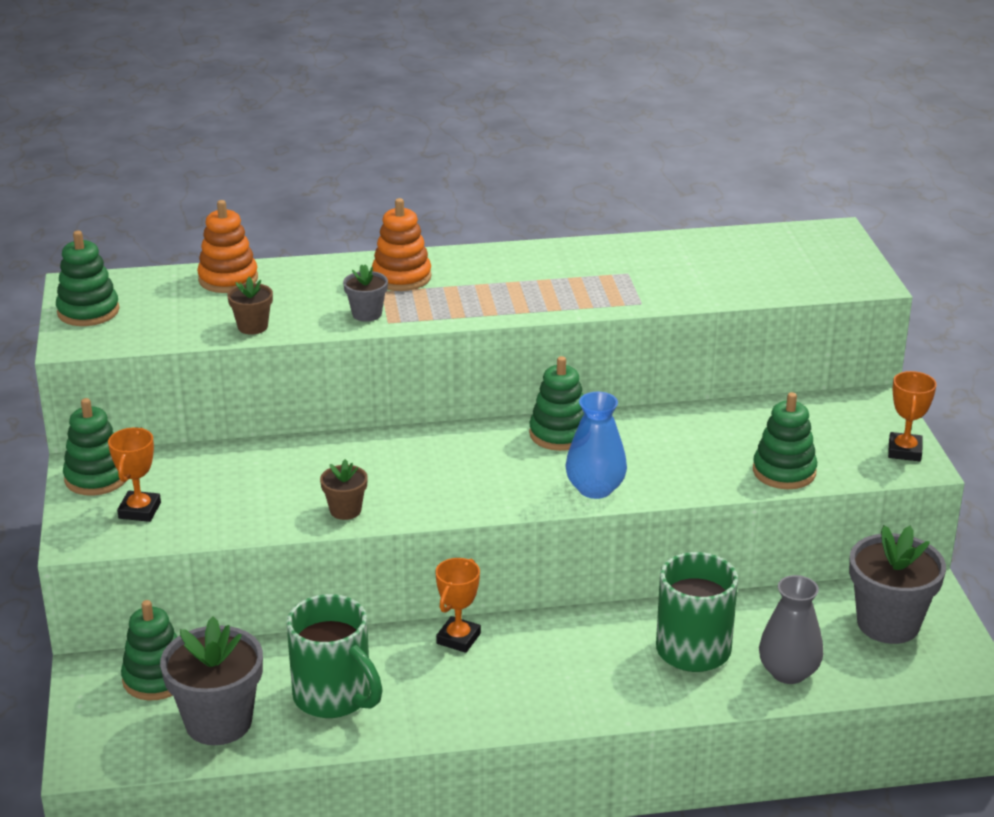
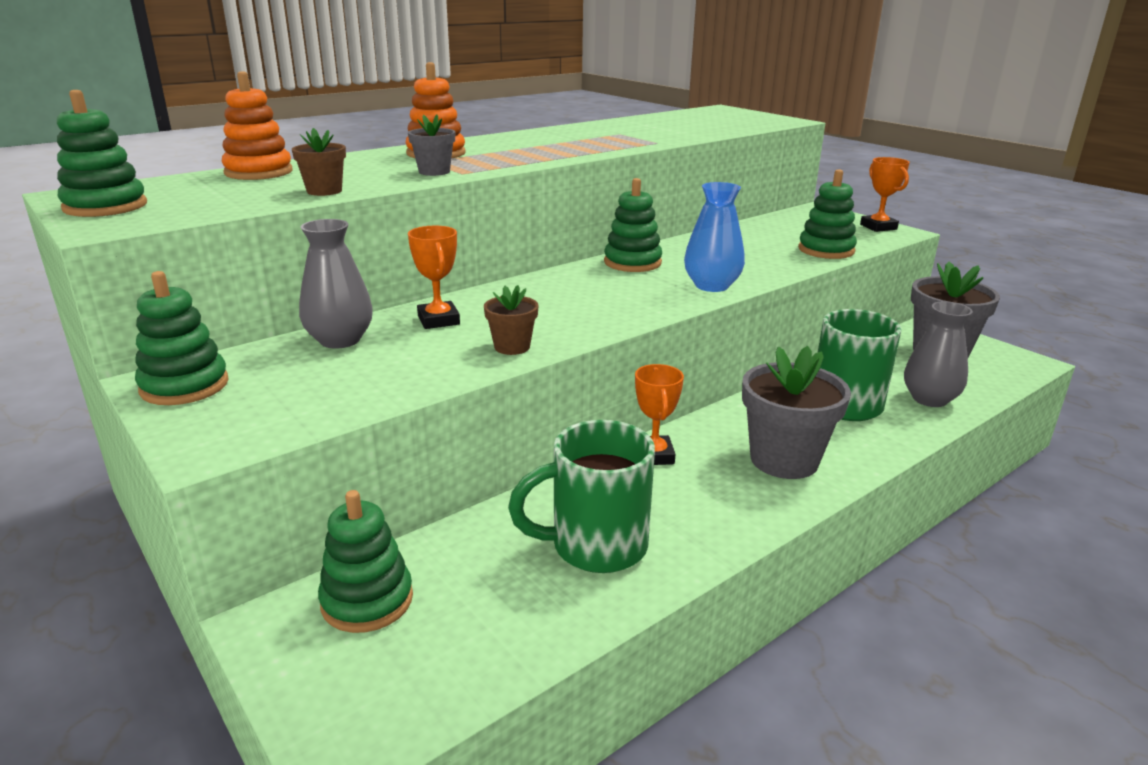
camera: 30 degrees left, 5 degrees down
orange trophy [108,428,161,522] -> orange trophy moved to [408,226,460,329]
grey flower pot [160,617,263,745] -> grey flower pot moved to [742,346,851,479]
green mug [286,594,383,718] -> green mug turned 150 degrees clockwise [508,420,655,573]
none -> grey vase [299,219,373,349]

